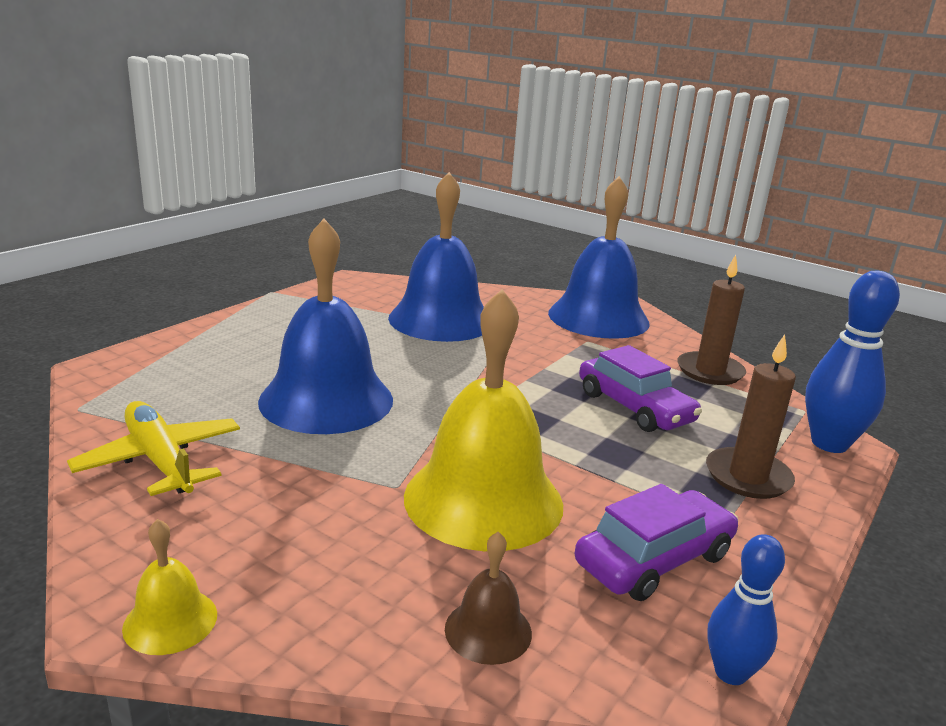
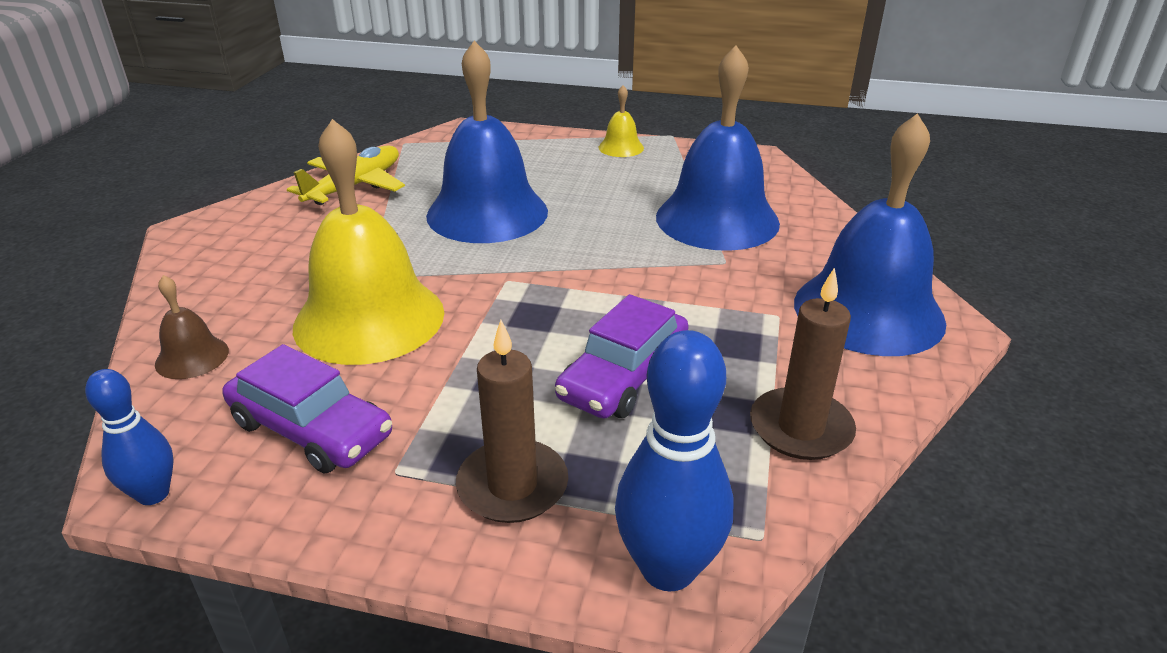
camera: 70 degrees right, 10 degrees up
yellow bell [122,519,217,655] -> yellow bell moved to [599,85,644,157]

